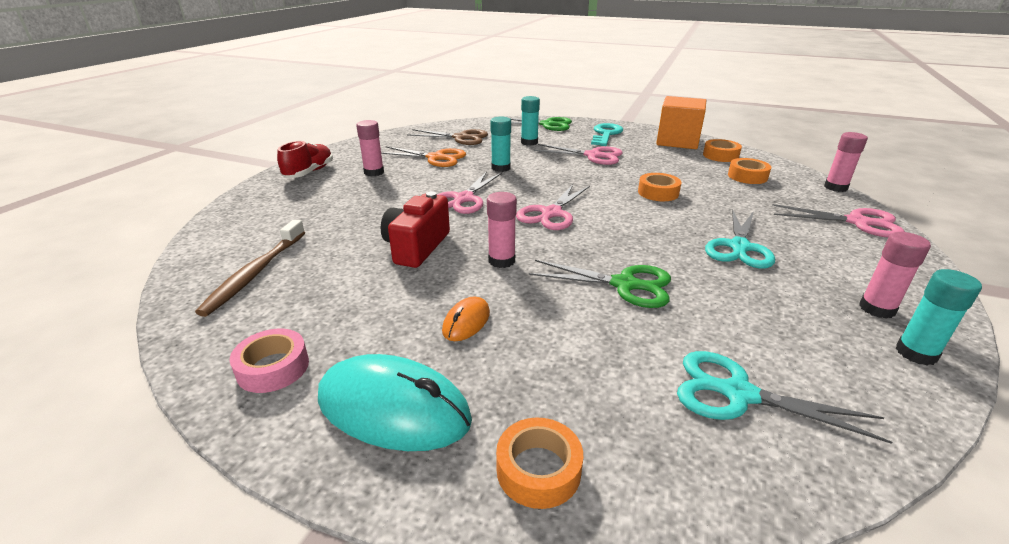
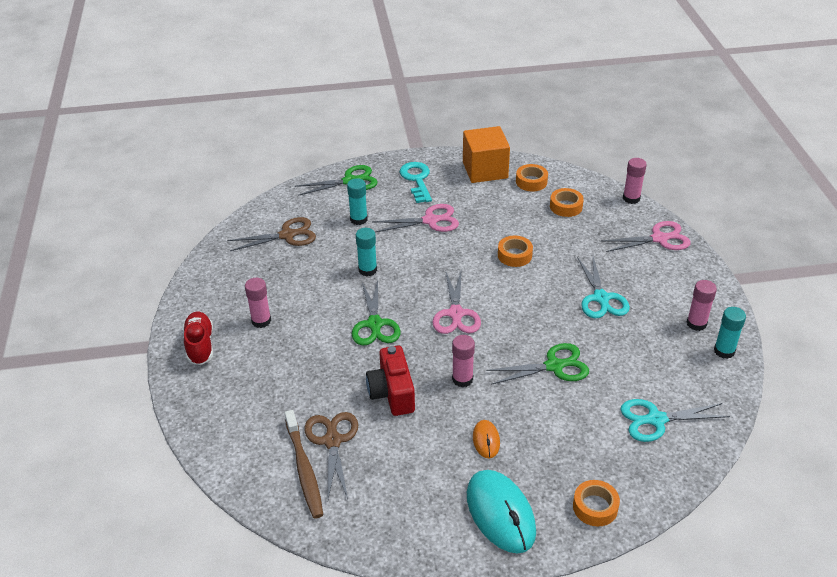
camera: 30 degrees left, 10 degrees up
pink tape [230,329,309,393] -> none
turquoise mouse [318,354,472,451] -> turquoise mouse turned 75 degrees clockwise [467,470,536,554]
orange scissors [381,146,466,167] -> none
pink scissors [437,171,502,214] -> green scissors [352,279,401,345]
none -> brown scissors [304,412,358,499]

